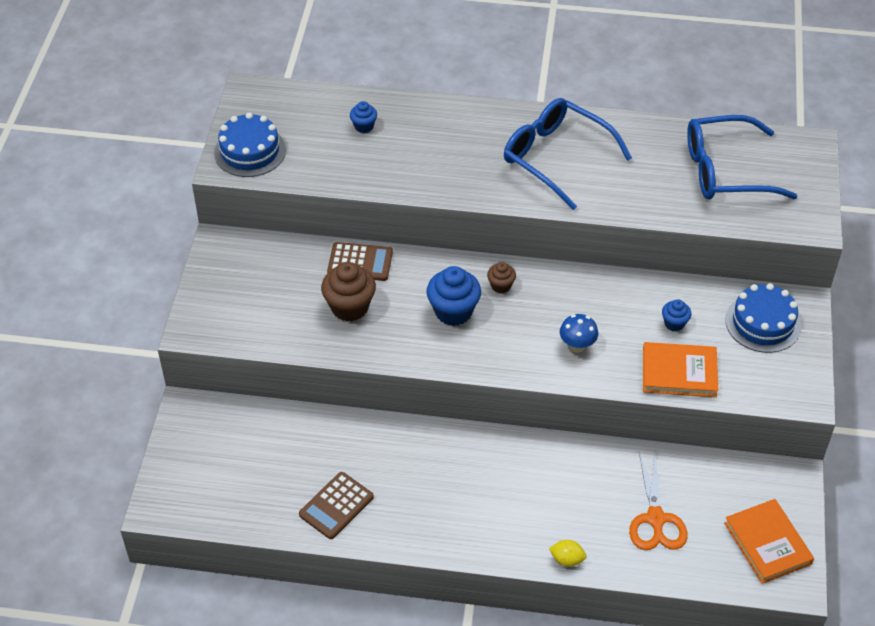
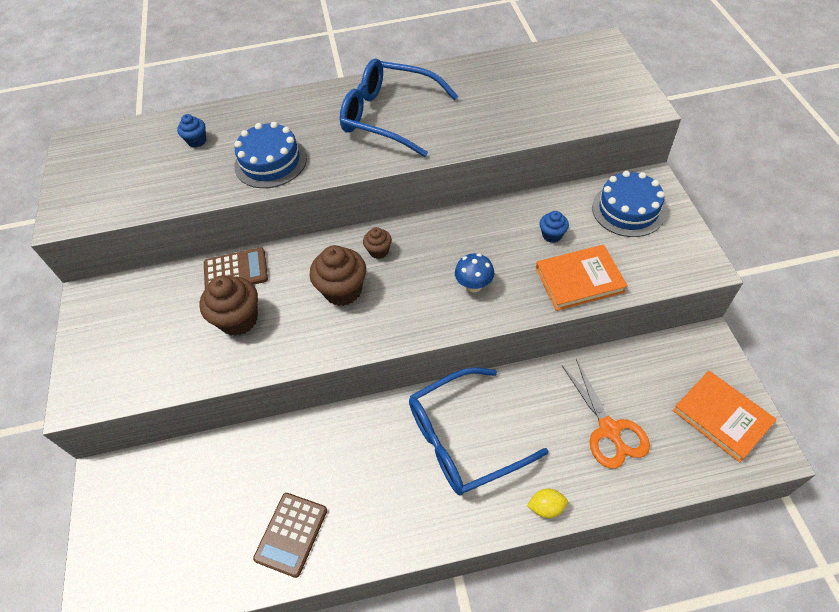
camera: 15 degrees left, 5 degrees up
blue cake [214,113,286,177] -> blue cake moved to [234,122,307,188]
blue cupcake [427,266,481,326] -> brown cupcake [310,245,366,306]
blue glasses [687,115,797,200] -> blue glasses moved to [409,367,548,495]

